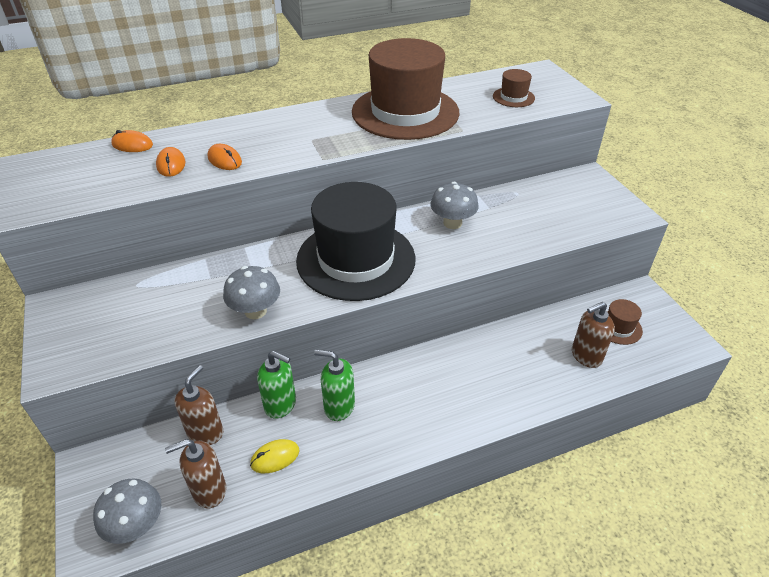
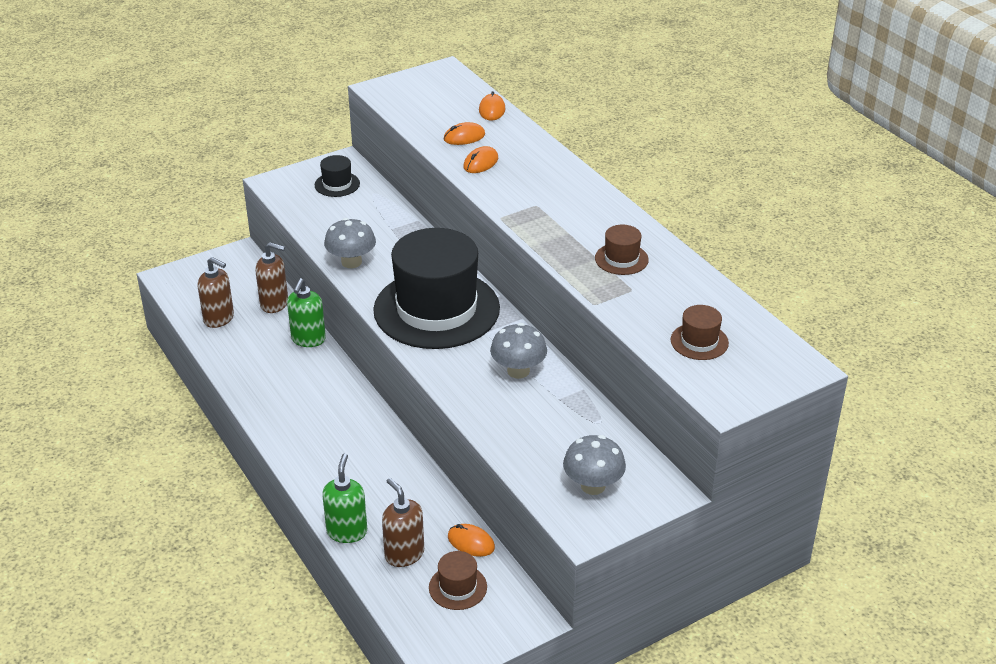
camera: 80 degrees right, 5 degrees down
grey mushroom [93,478,161,544] -> grey mushroom moved to [563,435,626,495]
brown soap dispenser [165,439,226,508] -> brown soap dispenser turned 150 degrees clockwise [198,257,234,328]
yellow mouse [250,439,299,473] -> none
green soap dispenser [314,350,355,421] -> green soap dispenser moved to [322,453,367,543]
brown hat [352,38,459,140] -> brown hat [595,225,649,275], size x0.40
none -> black hat [315,155,360,197]
none -> orange mouse [448,524,495,557]

